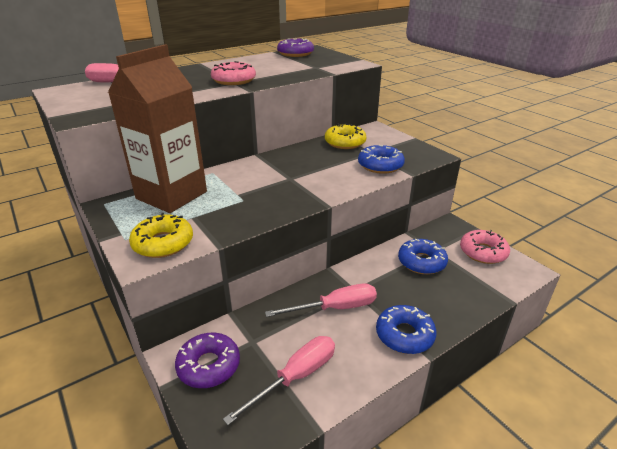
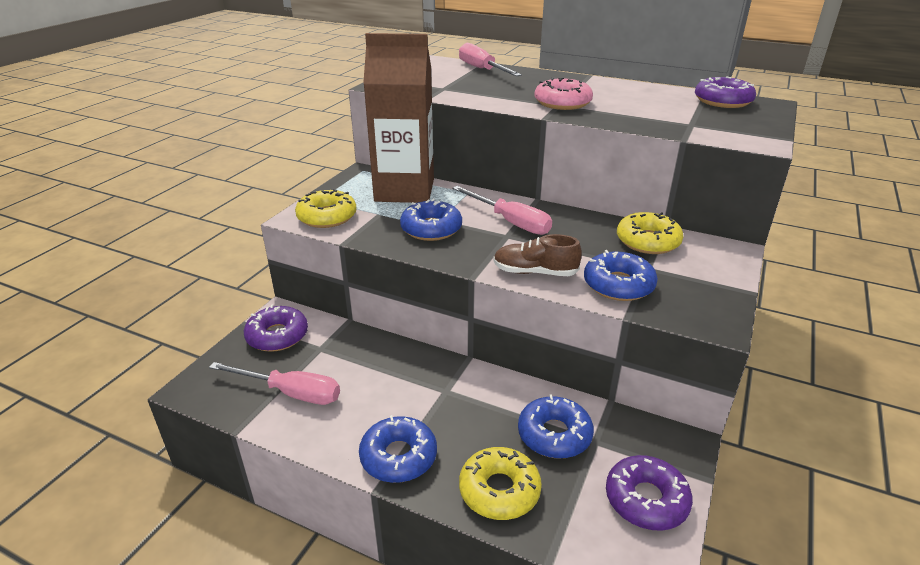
camera: 60 degrees right, 0 degrees up
pink screwdriver [265,283,377,317] -> pink screwdriver moved to [452,186,552,235]
pink donut [460,230,510,264] -> purple donut [606,455,693,531]
none -> blue donut [400,199,462,241]
none -> yellow donut [459,447,542,520]
none -> brown shoe [494,234,582,276]

